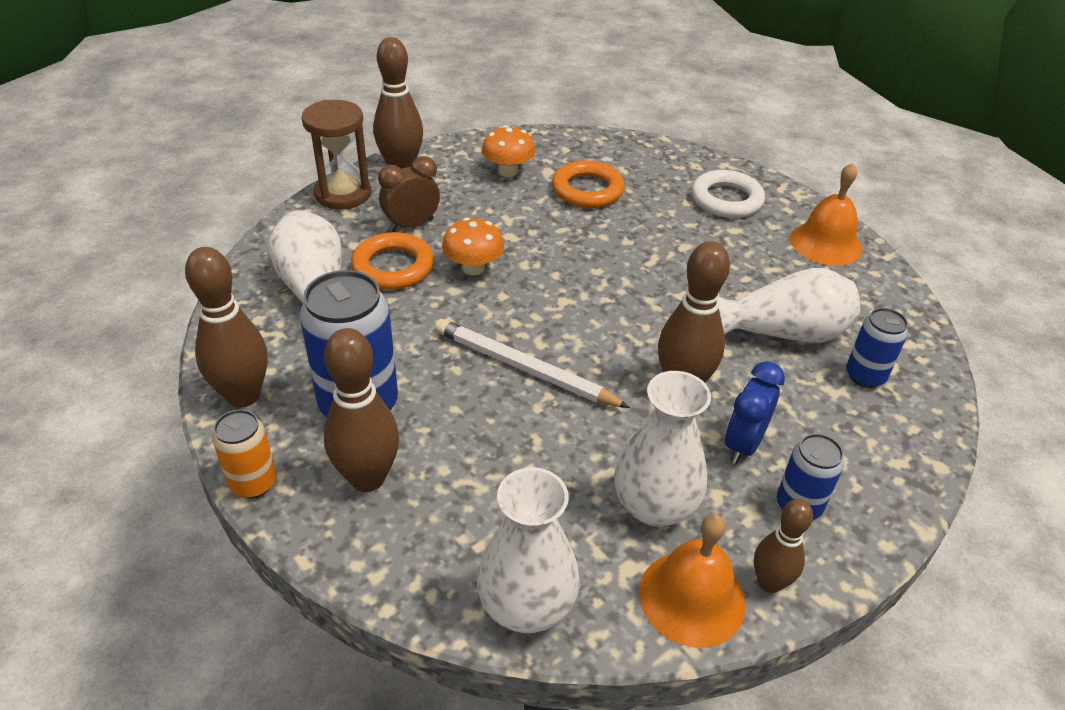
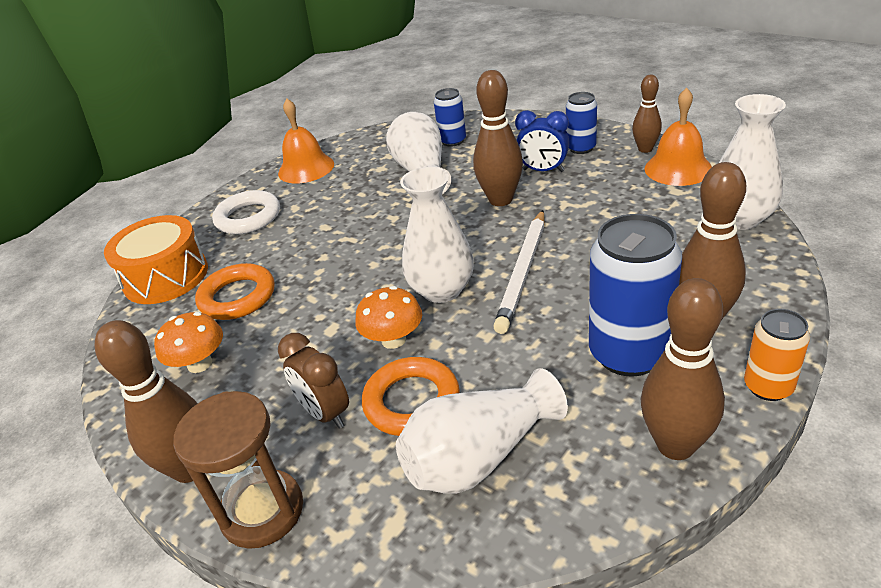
camera: 95 degrees left, 5 degrees down
white vase [614,371,711,527] -> white vase moved to [400,167,474,303]
none -> orange drum [104,215,208,304]

